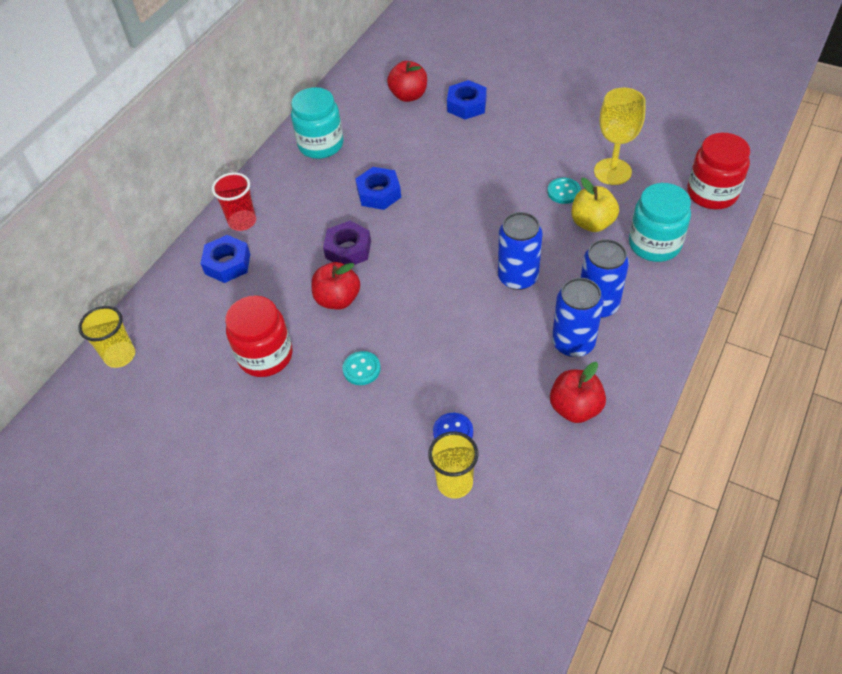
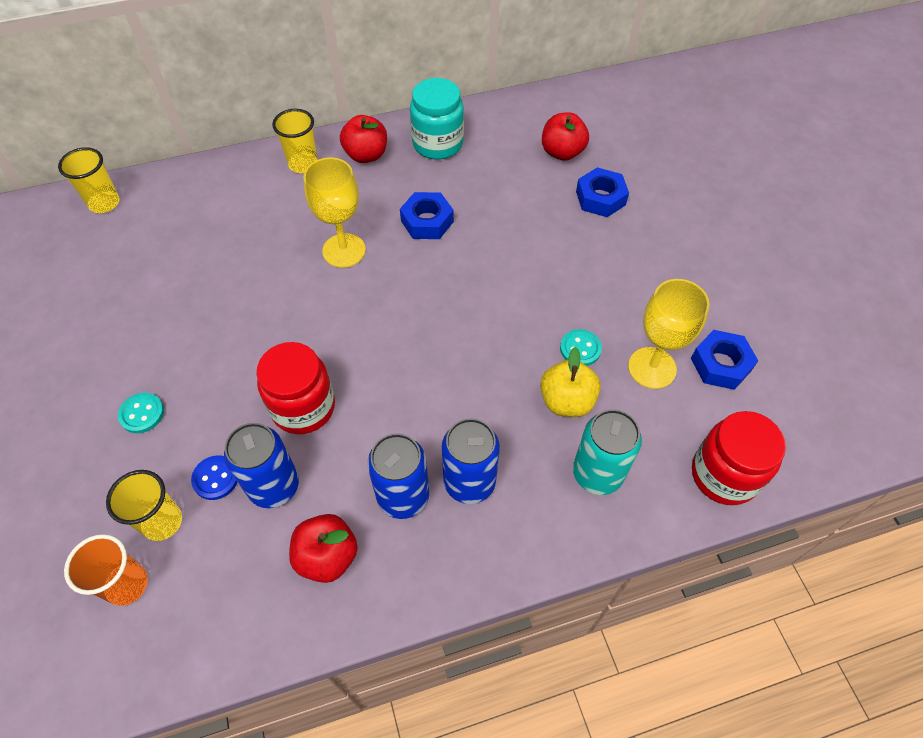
camera: 40 degrees right, 5 degrees up
blue nut [200,235,250,283] -> blue nut moved to [691,330,758,390]
red cup [212,172,256,231] -> yellow cup [272,109,318,173]
red jar [225,295,293,377] -> red jar moved to [257,342,335,434]
red apple [311,262,360,309] -> red apple moved to [340,115,387,163]
purple nut [323,221,371,265] -> yellow goblet [304,157,366,268]
turquoise button [343,351,381,385] -> turquoise button moved to [118,393,164,433]
blue can [498,212,543,290] -> blue can moved to [224,423,299,508]
turquoise jar [629,183,691,262] -> turquoise can [573,409,642,495]
none -> orange cup [64,534,148,606]

